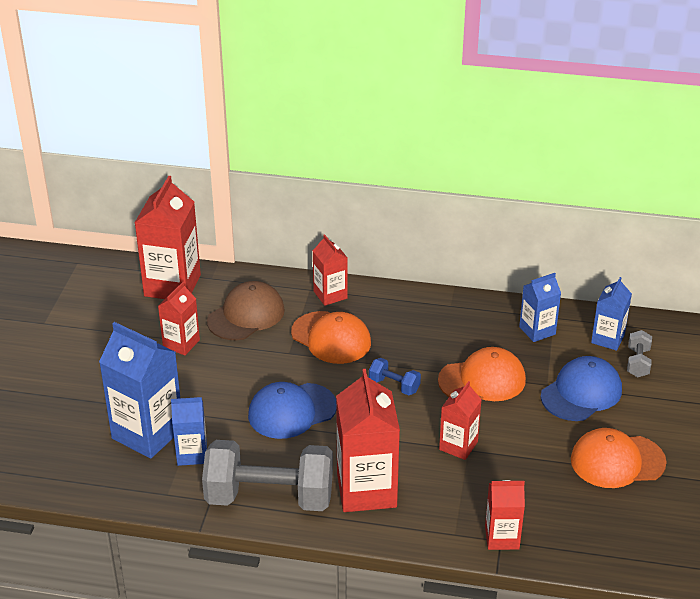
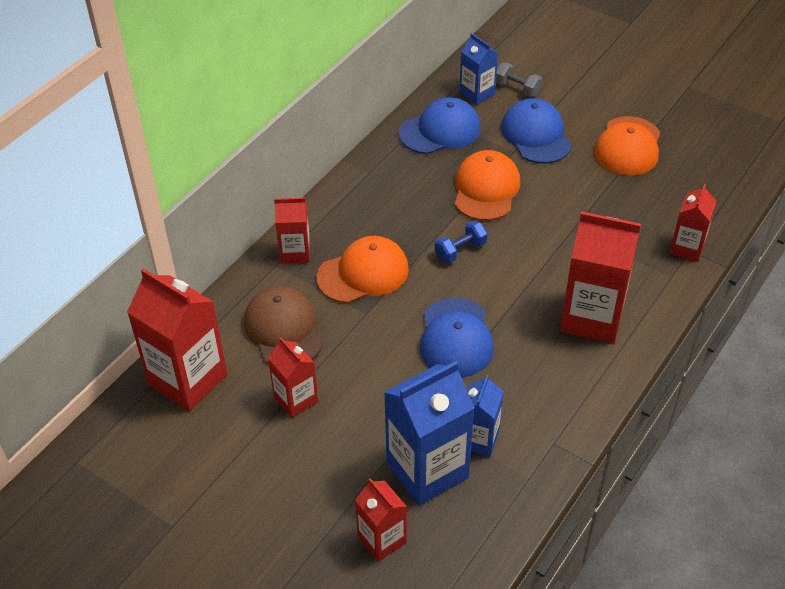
camera: 65 degrees left, 10 degrees up
grey dumbbell [202,440,333,511] -> none
red carton [439,381,482,460] -> red carton moved to [355,478,407,562]
blue carton [519,273,561,342] -> blue cap [399,97,481,154]

